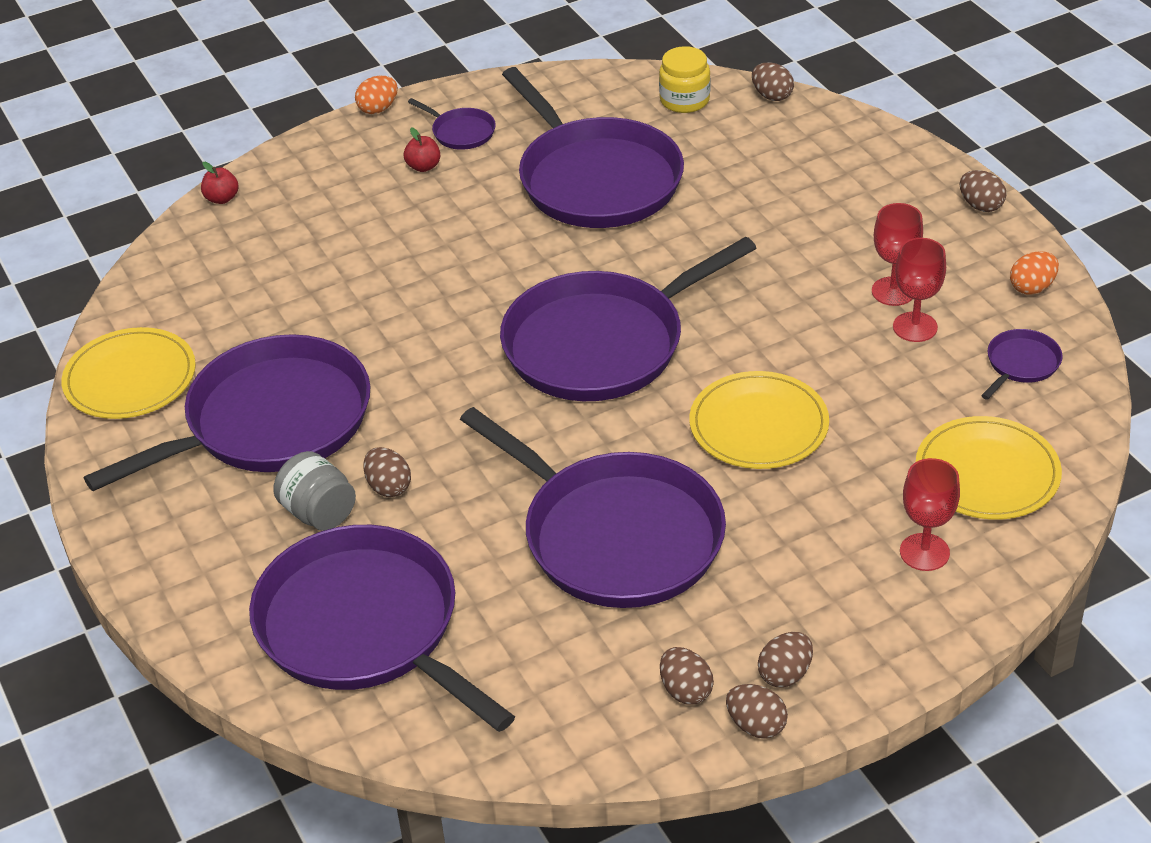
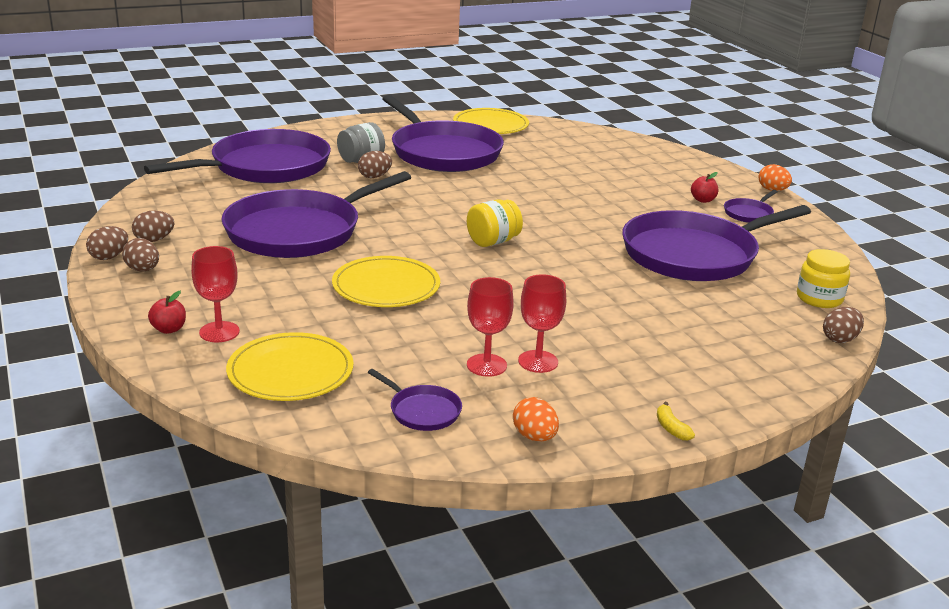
camera: 90 degrees right, 15 degrees down
red apple [201,162,238,204] -> red apple moved to [148,291,186,334]
purple pan [500,237,756,401] -> yellow jar [467,199,523,247]
brown egg [960,170,1006,212] -> yellow banana [657,402,695,441]

